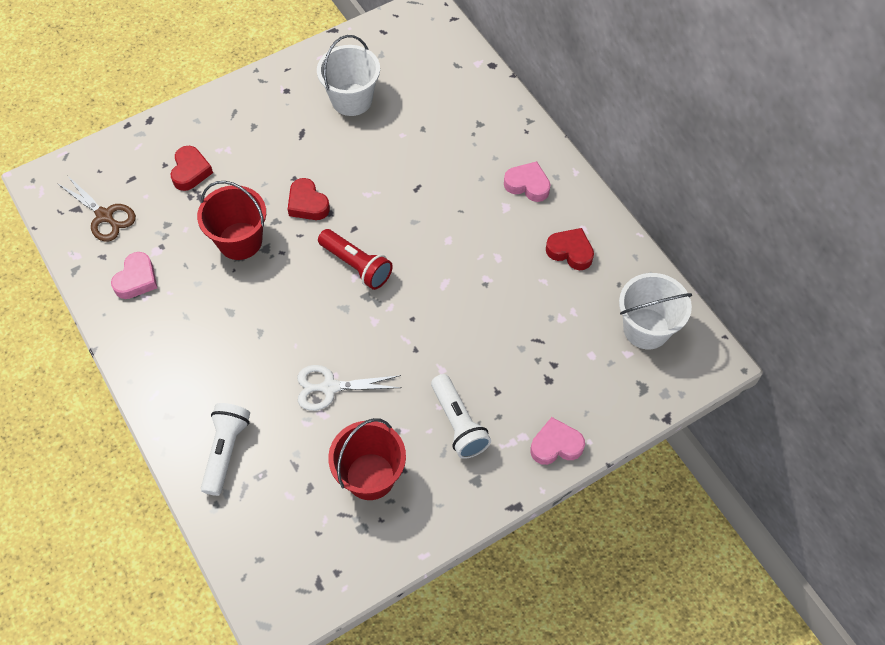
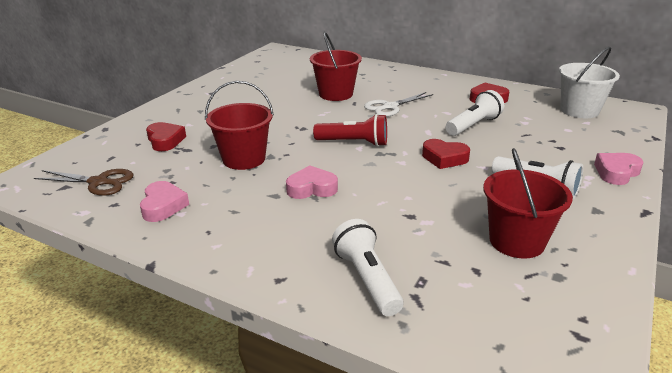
camera: 30 degrees left, 30 degrees down
red heart [288,178,330,220] -> red heart moved to [422,139,470,169]
white scissors [297,365,401,411] -> white scissors moved to [364,92,433,117]
white bucket [317,35,380,116] -> none
pink heart [504,161,550,202] -> pink heart moved to [286,165,338,199]
none -> red bucket [310,32,362,101]
none -> white flashlight [446,90,504,136]

